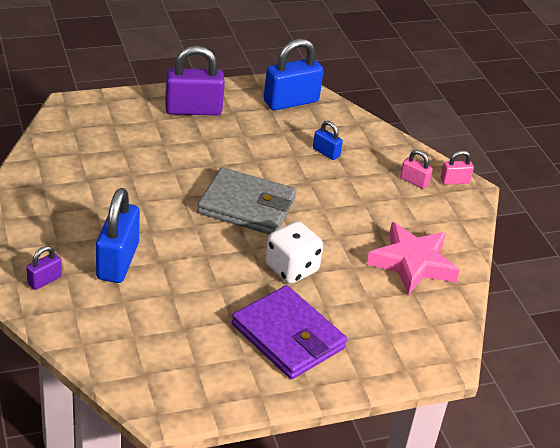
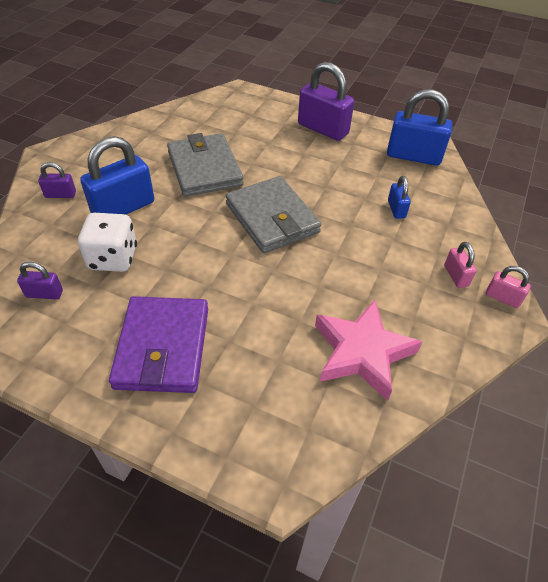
camera: 45 degrees right, 10 degrees up
white dice [266,221,323,284] -> white dice moved to [78,213,137,272]
none -> purple padlock [17,262,63,300]
none -> grey wallet [167,133,243,197]

